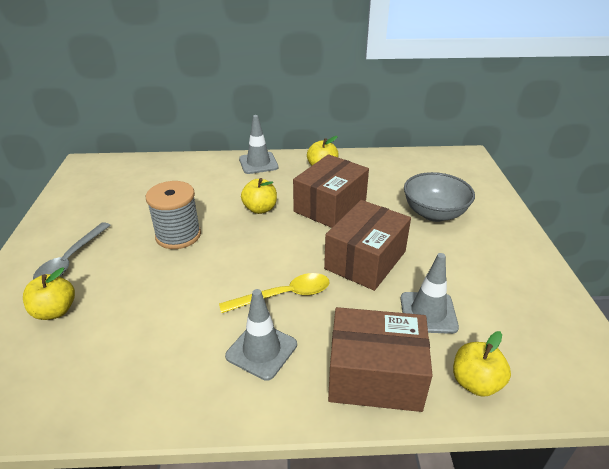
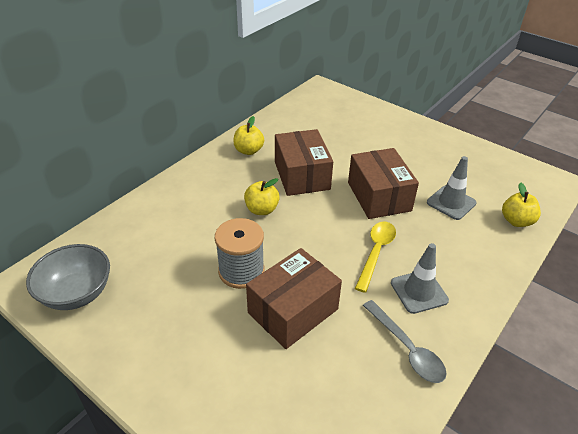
camera: 50 degrees left, 5 degrees up
yellow apple [23,268,75,320] -> none
grey spoon [33,222,111,280] -> grey spoon moved to [363,300,447,383]
grey traffic cone [239,115,279,174] -> none
brown box [328,307,433,412] -> brown box moved to [246,248,342,349]
grey bowl [404,172,475,222] -> grey bowl moved to [26,244,110,310]

